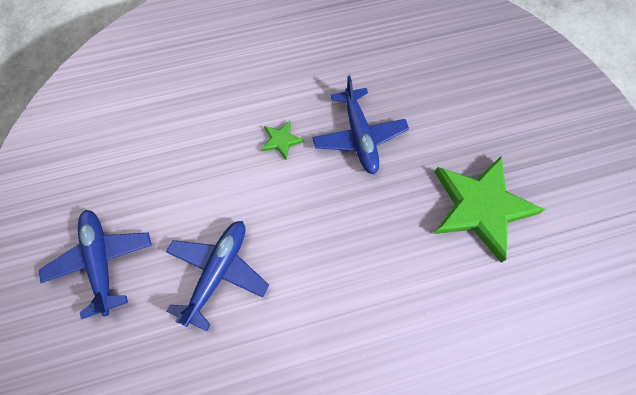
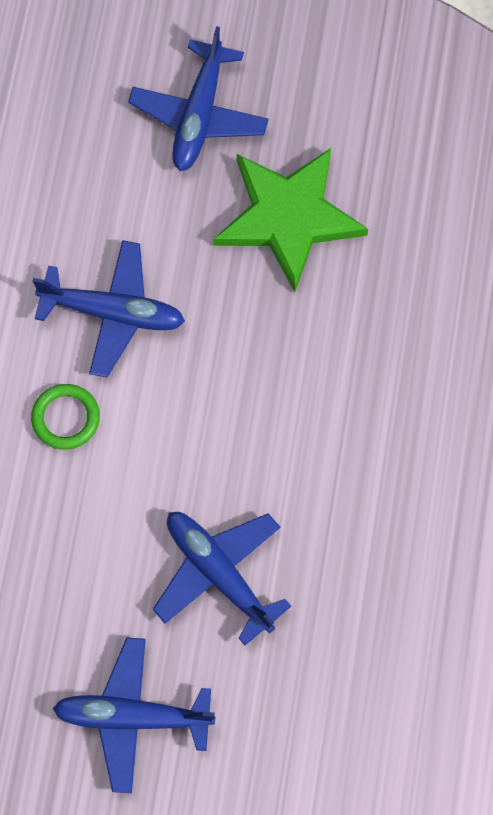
camera: 65 degrees left, 5 degrees up
green star [261,121,304,159] -> green ring [31,384,100,450]
none -> blue plane [128,26,269,171]

